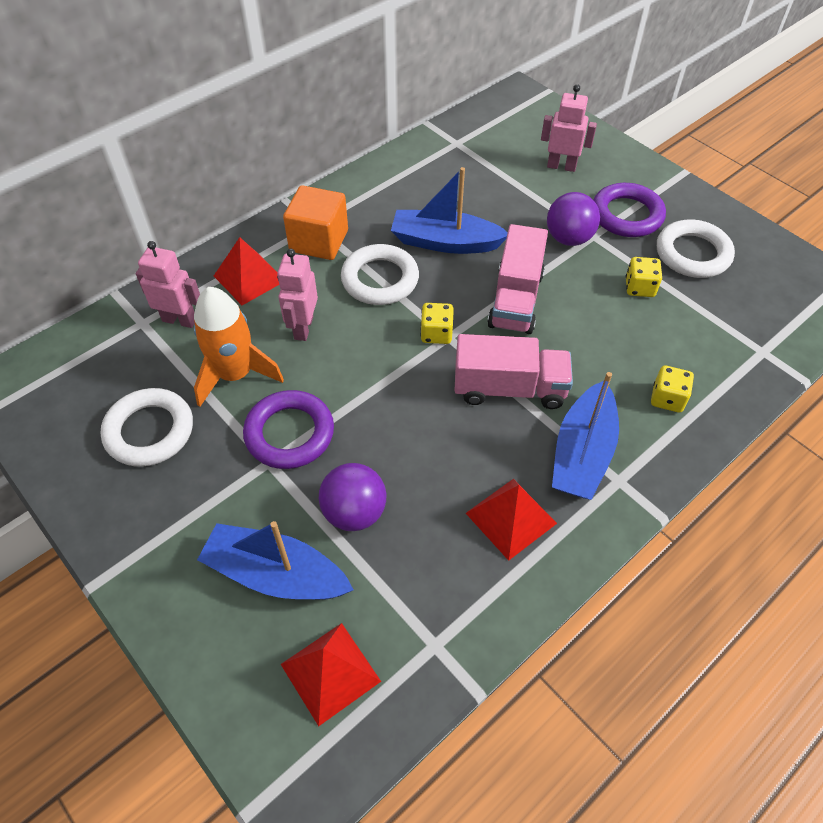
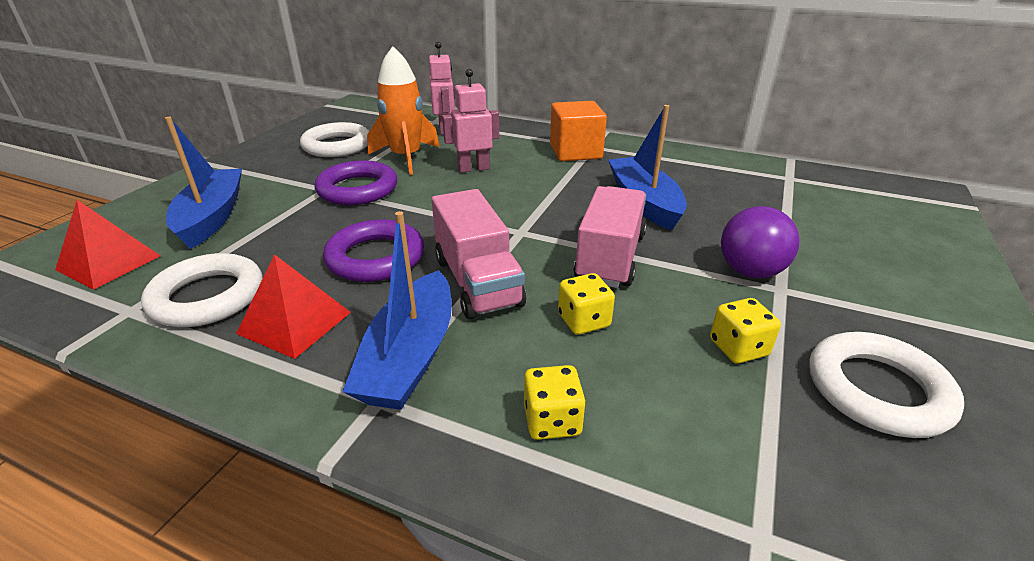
camera: 65 degrees right, 20 degrees down
red pyramid [214,237,279,305] -> none
purple ball [319,463,386,531] -> none
white ring [341,244,419,305] -> white ring moved to [141,253,263,327]
yellow dice [420,303,454,344] -> yellow dice moved to [558,273,615,335]
pink truck [487,224,548,334] -> pink truck turned 120 degrees clockwise [574,186,647,288]
pink robot [541,84,597,172] -> none
blue boat [552,372,619,500] -> blue boat turned 75 degrees counterclockwise [342,211,452,410]
purple ring [593,183,666,237] -> purple ring moved to [323,219,424,282]

